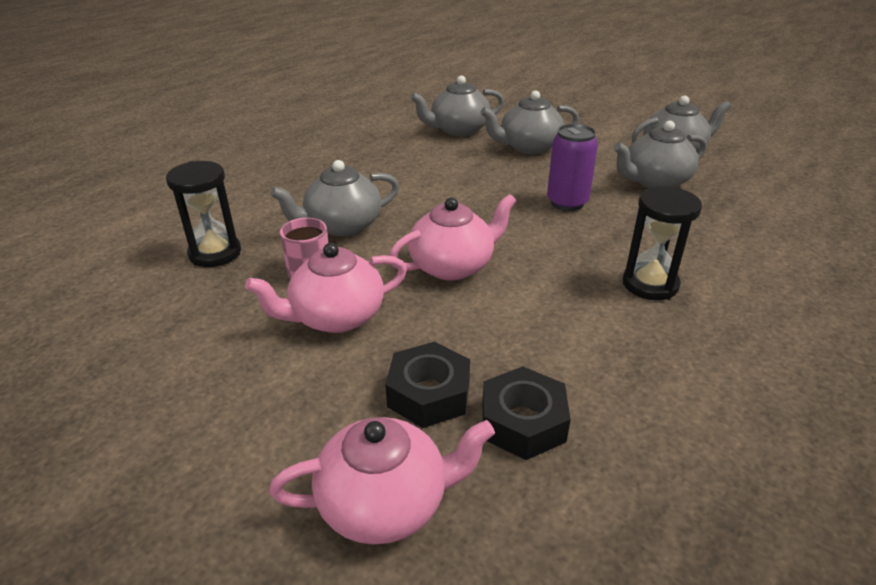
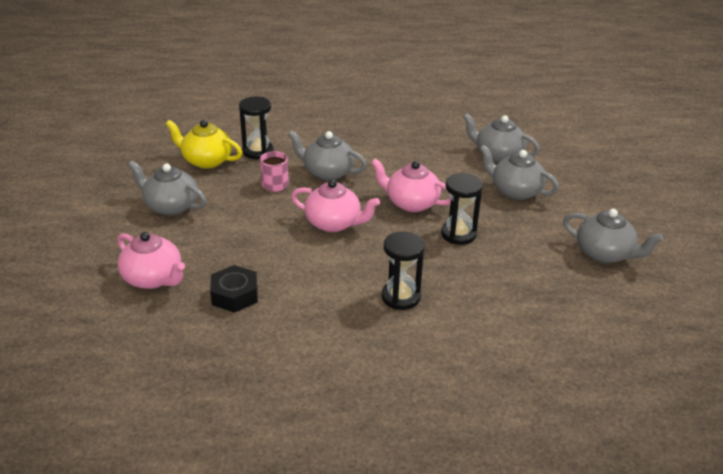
camera: 50 degrees right, 0 degrees up
pink teapot [245,243,407,333] -> pink teapot moved to [371,159,451,212]
black nut [385,341,470,428] -> none
purple can [547,124,598,211] -> black hourglass [441,173,483,245]
grey teapot [613,121,707,188] -> grey teapot moved to [128,160,207,216]
none -> yellow teapot [166,120,242,169]

